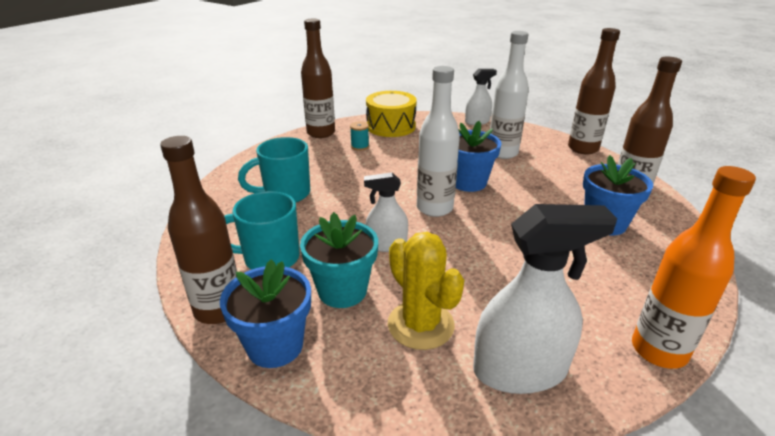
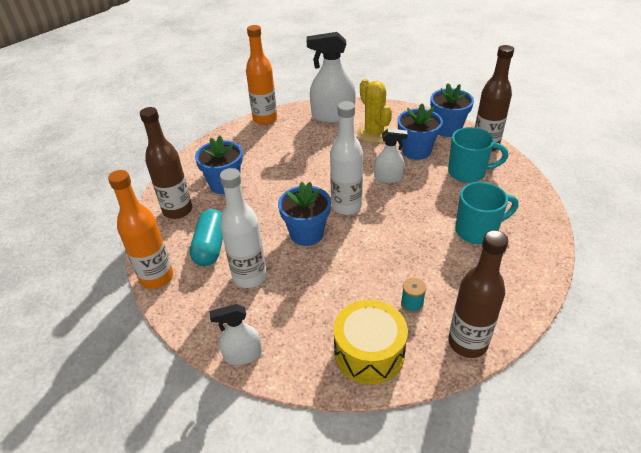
camera: 170 degrees left, 10 degrees up
turquoise flower pot [300,212,378,308] -> blue flower pot [398,103,443,160]
brown bottle [568,28,620,154] -> orange bottle [108,170,173,289]
none -> turquoise capsule [190,209,223,266]

